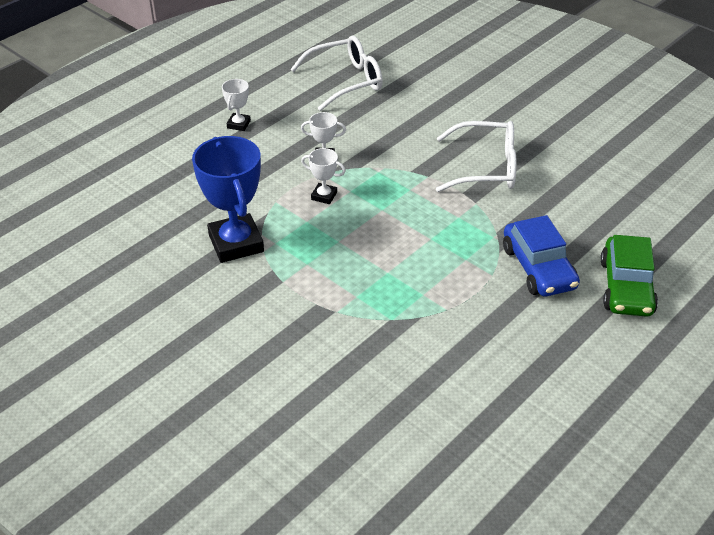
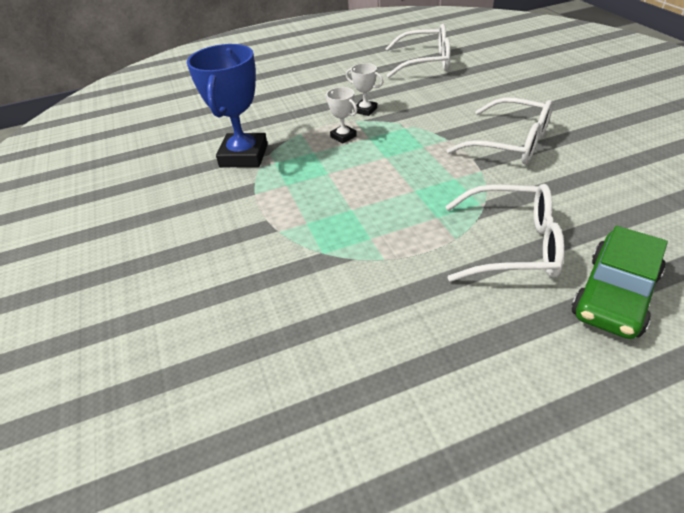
camera: 30 degrees right, 0 degrees up
white trophy [222,79,251,131] -> none
blue car [503,215,580,296] -> white glasses [445,184,564,282]

